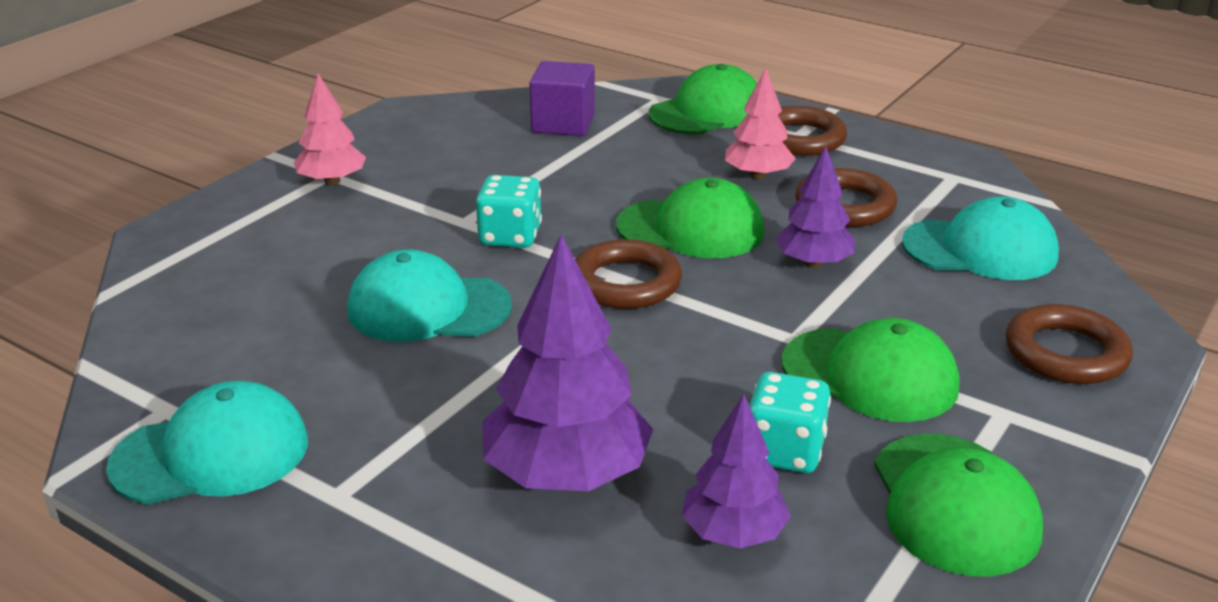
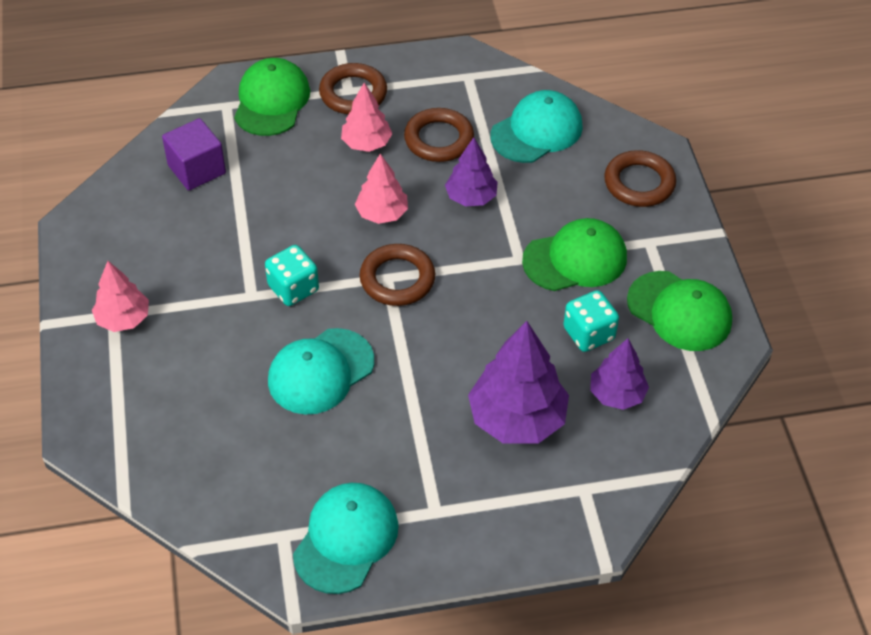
camera: 45 degrees left, 20 degrees up
green cap [616,178,765,258] -> pink tree [355,154,408,224]

